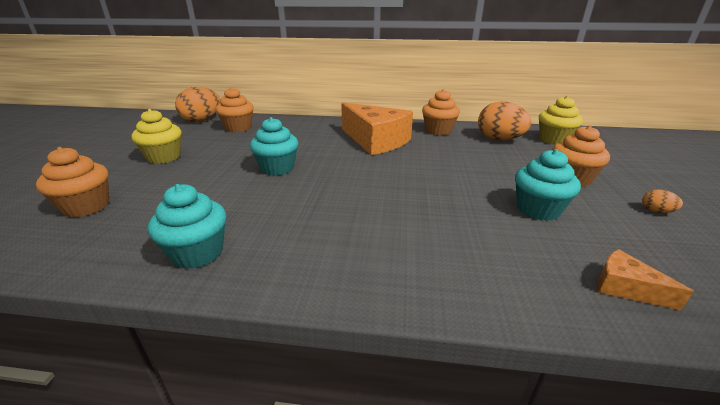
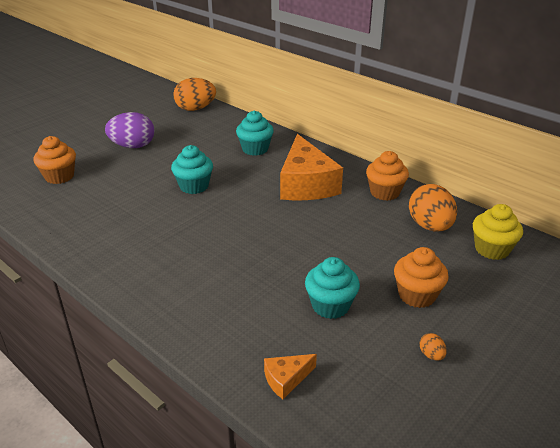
camera: 35 degrees right, 5 degrees up
yellow cupcake [131,109,181,164] -> purple egg [105,112,154,148]
turquoise cupcake [148,184,226,269] -> turquoise cupcake moved to [236,111,274,156]
orange cupcake [216,87,254,132] -> none
orange cheese [597,249,694,310] -> orange cheese turned 105 degrees counterclockwise [264,354,317,399]

